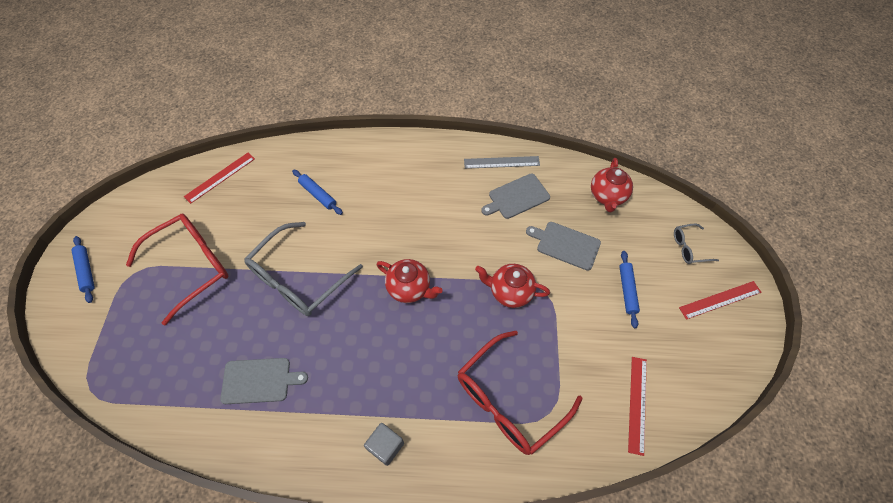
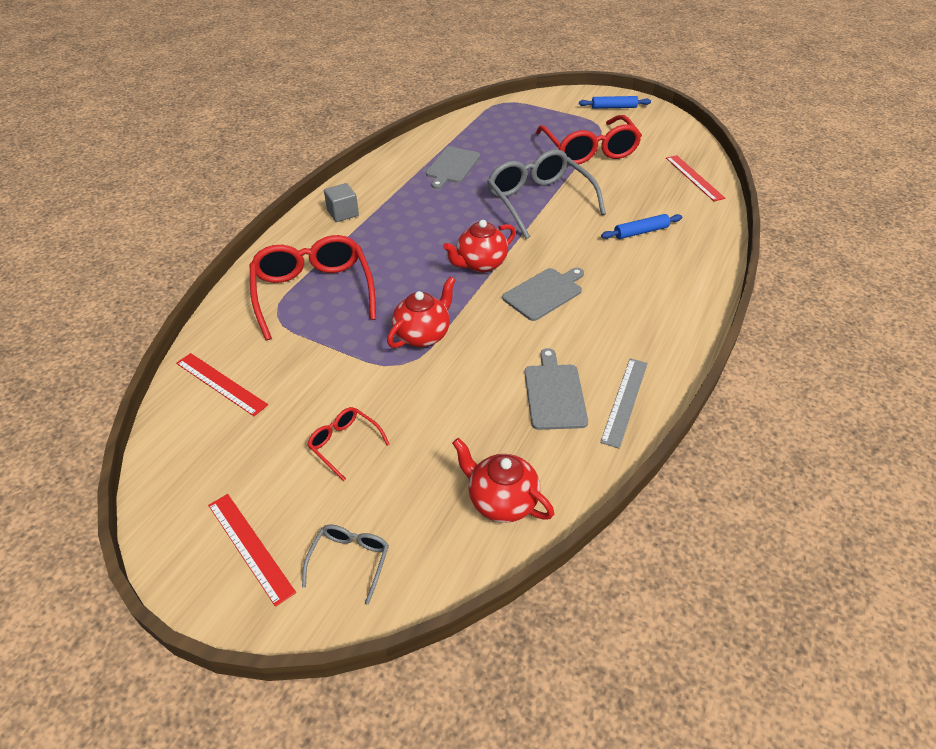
camera: 115 degrees right, 15 degrees down
grey cutting board [526,222,601,271] -> grey cutting board moved to [502,268,584,321]
blue rolling pin [619,251,640,328] -> red glasses [307,407,390,481]
red ruler [679,281,762,320] -> red ruler turned 45 degrees counterclockwise [208,494,296,607]

